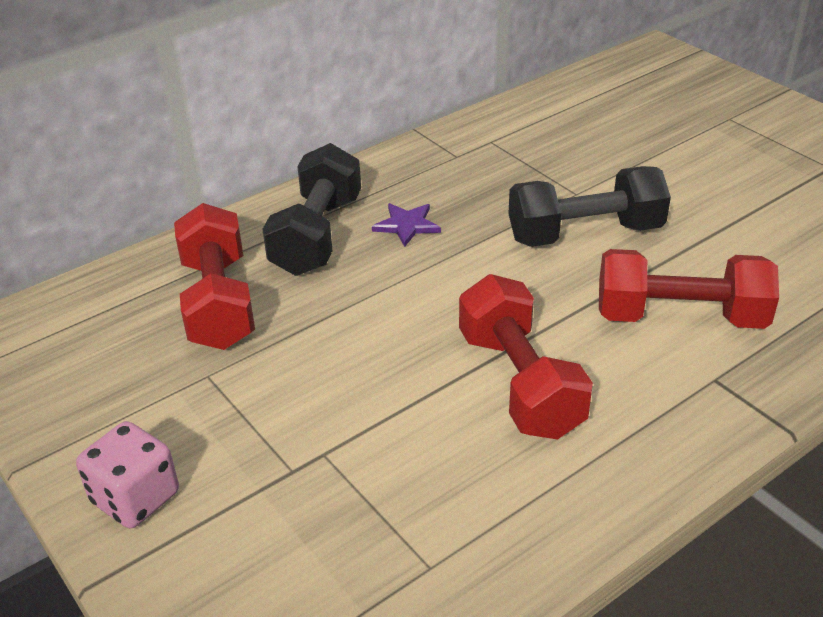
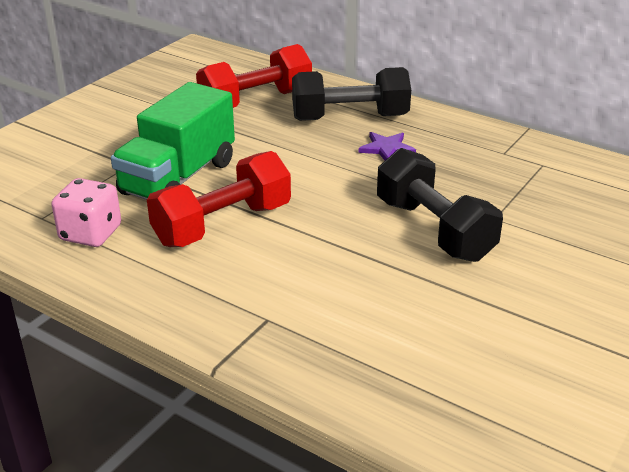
camera: 70 degrees right, 5 degrees down
pink dice [76,421,179,528] -> pink dice moved to [51,178,121,247]
red dumbbell [599,249,779,329] -> none
none -> green truck [111,82,235,200]

